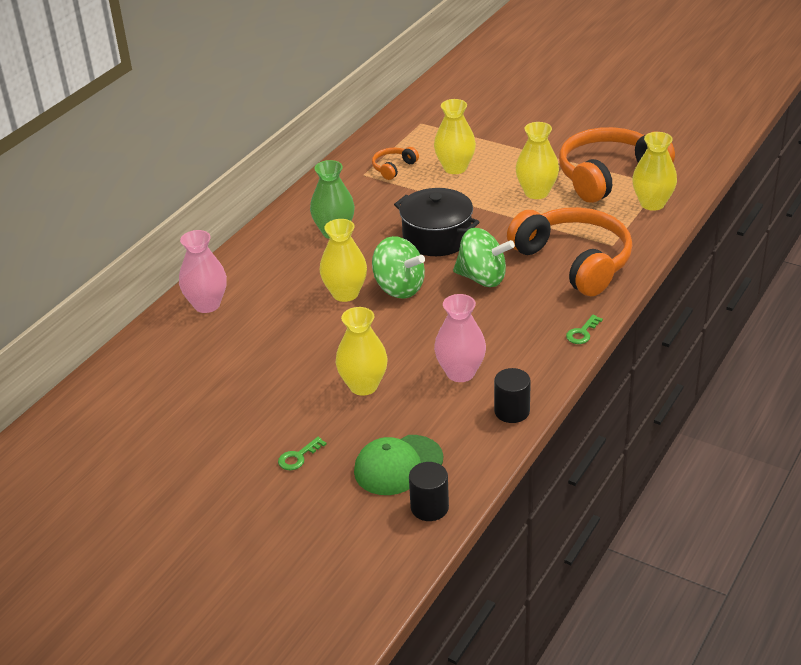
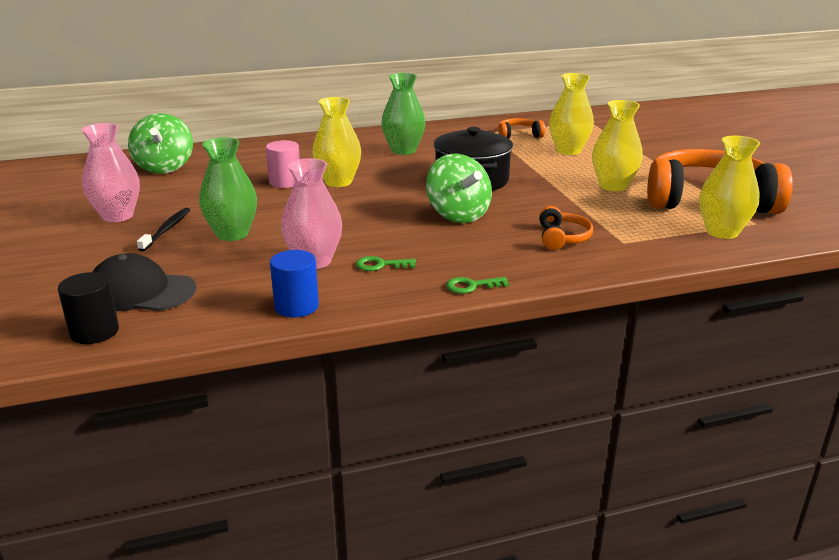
camera: 40 degrees right, 10 degrees down
pink vase [179,230,227,313] -> pink vase moved to [82,123,140,222]
green key [278,437,327,470] -> green key moved to [356,256,416,271]
yellow vase [336,307,388,396] -> green vase [199,137,257,241]
green cap [354,435,443,495] -> black cap [93,253,196,311]
green spinning top [372,236,425,298] -> green spinning top moved to [128,113,193,174]
black cylinder [494,368,531,423] -> blue cylinder [270,250,319,317]
orange headphones [507,207,632,296] -> orange headphones [539,206,593,250], size x0.43
none -> black toothbrush [137,208,190,252]
none -> pink cylinder [266,140,300,188]

